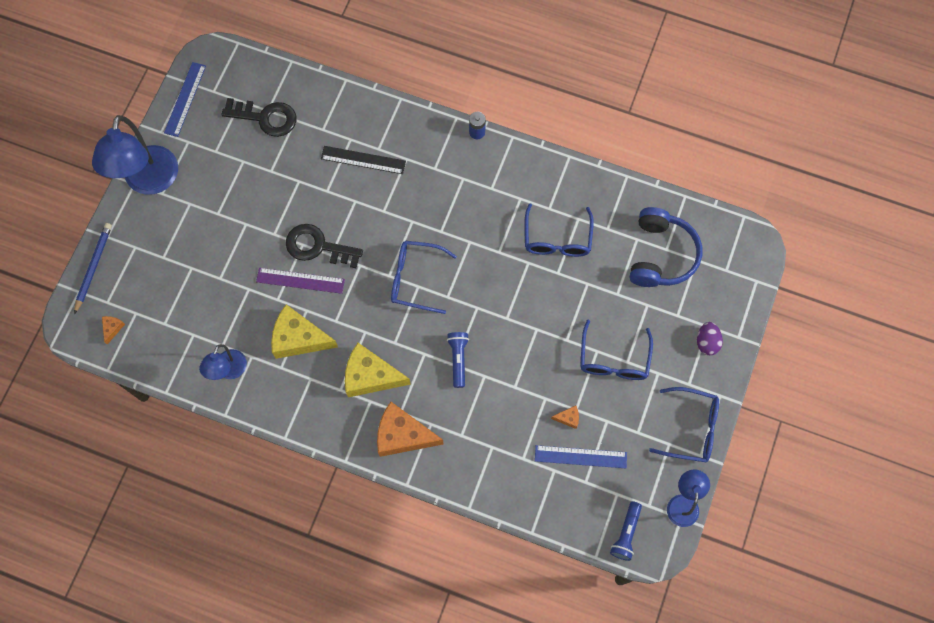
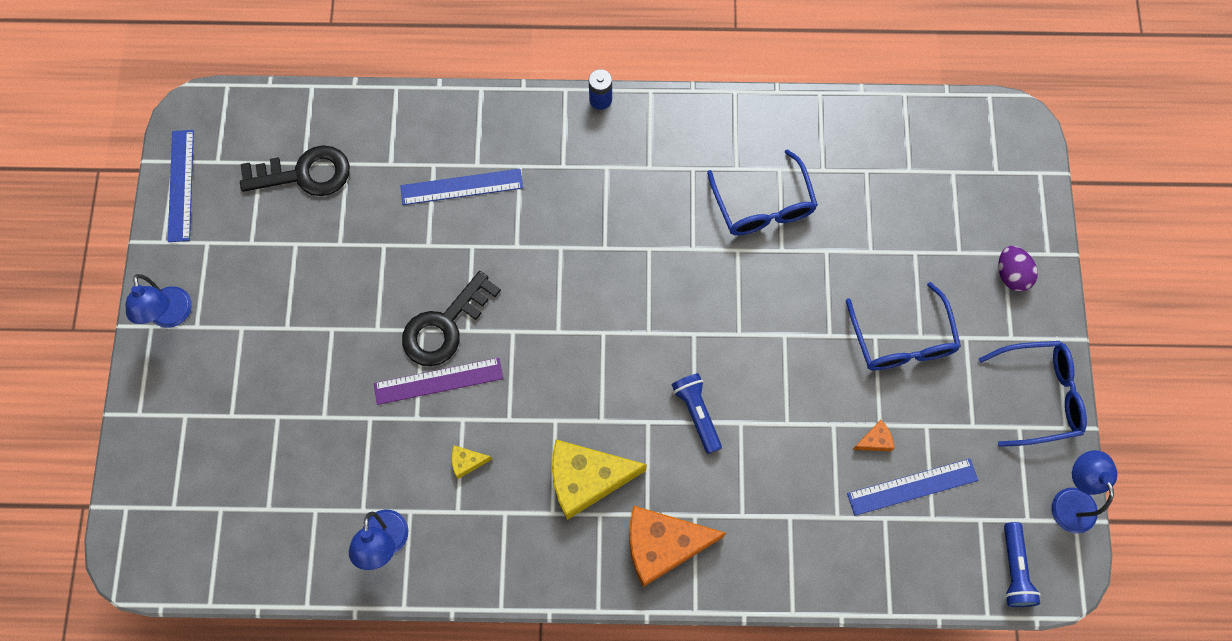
camera: 20 degrees left, 0 degrees up
blue pencil [74,223,112,314] -> none
blue lamp [92,115,178,195] -> blue lamp [126,274,192,328], size x0.54
orange cheese [102,316,125,344] -> none
yellow cheese [271,304,338,359] -> yellow cheese [452,445,492,479], size x0.42
black key [286,224,363,268] -> black key turned 45 degrees counterclockwise [402,271,501,366]
black ruler [321,146,406,174] -> blue ruler [400,169,523,205]
blue glasses [391,241,457,314] -> none
blue headphones [630,207,702,287] -> none

